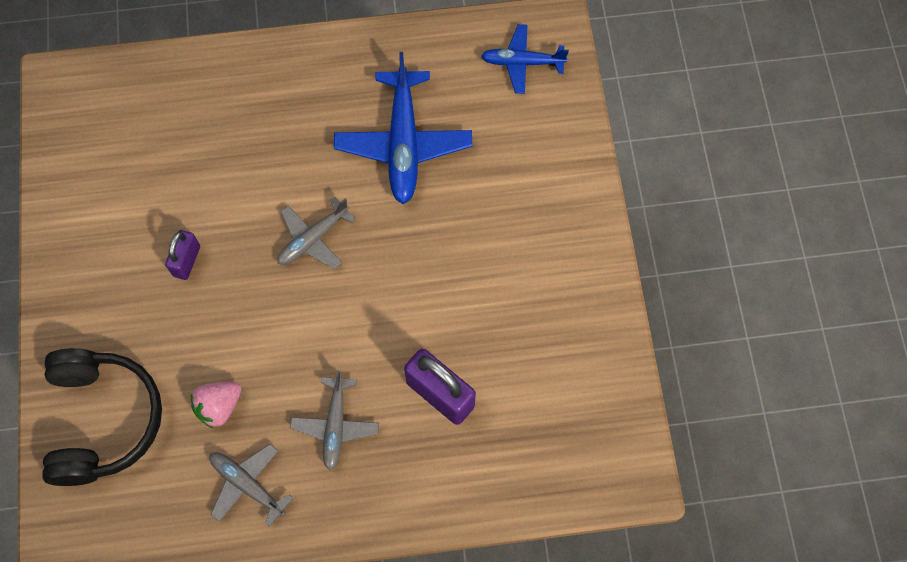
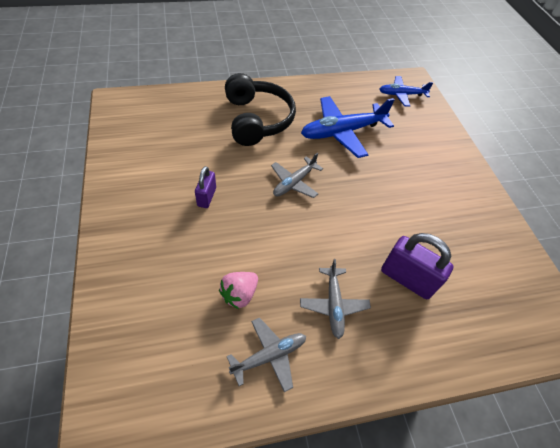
camera: 10 degrees left, 15 degrees down
black headphones [42,348,162,486] -> black headphones moved to [225,73,296,146]
grey plane [210,444,293,527] -> grey plane turned 120 degrees clockwise [227,318,306,392]
blue plane [334,52,472,204] -> blue plane turned 75 degrees clockwise [301,96,395,158]

